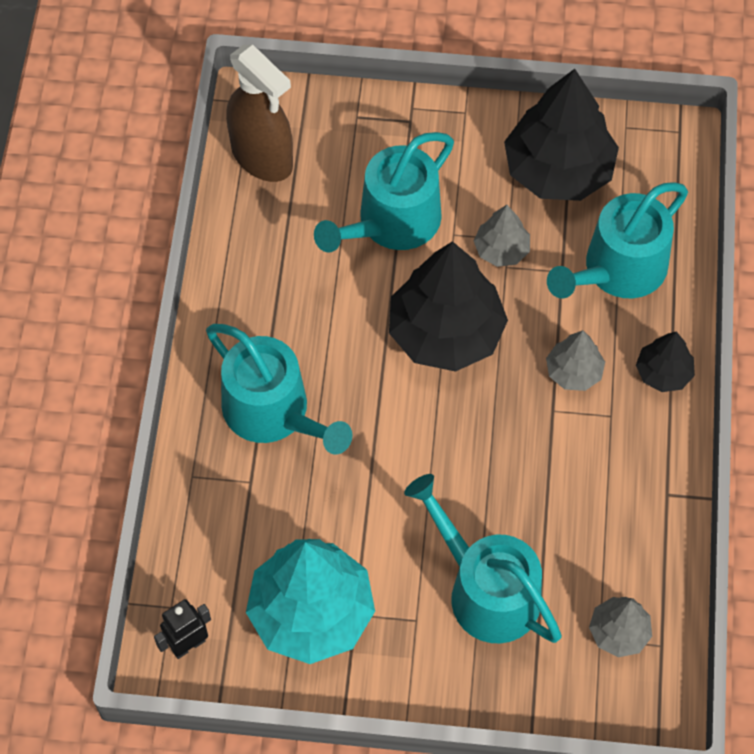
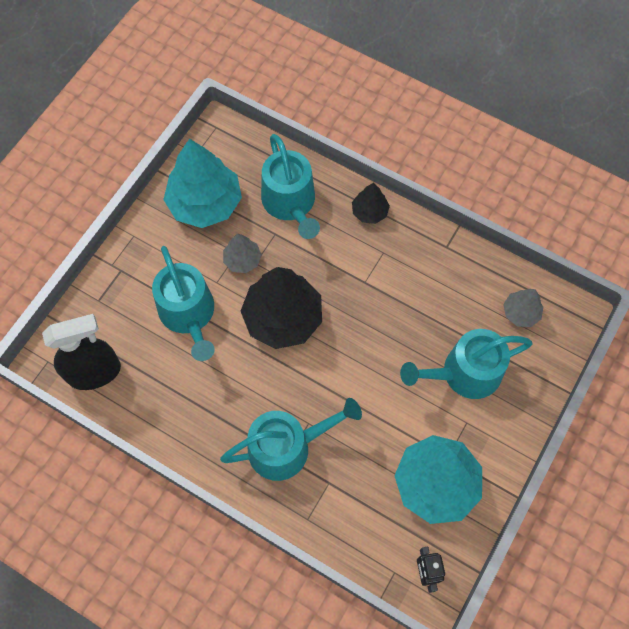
camera: 65 degrees left, 5 degrees up
brown spray bottle [226,44,293,182] -> black spray bottle [42,314,121,390]
black tree [504,69,619,201] -> turquoise tree [163,139,242,228]
grey tree [546,330,605,391] -> none

